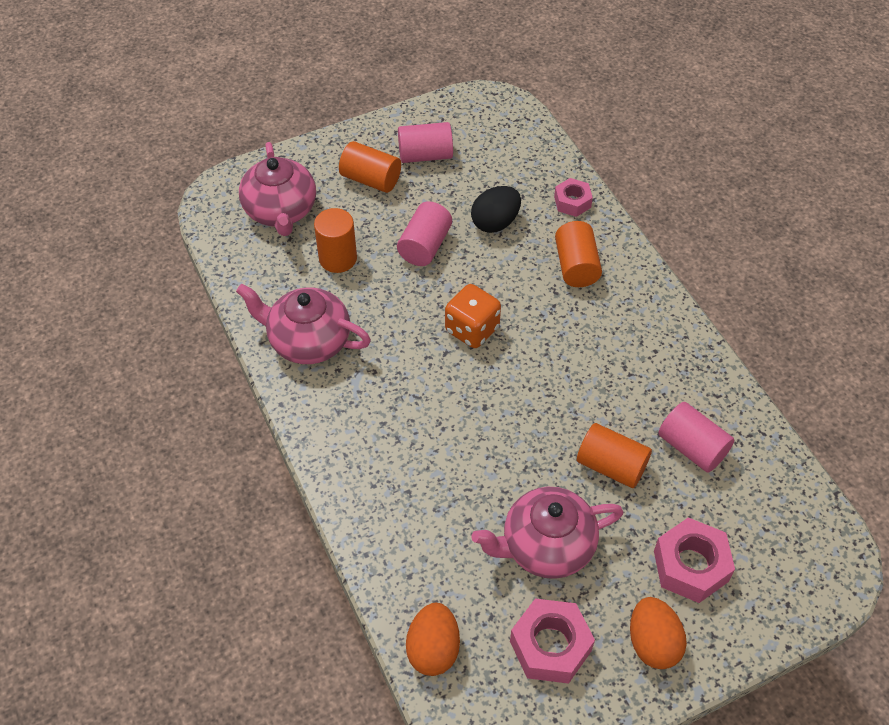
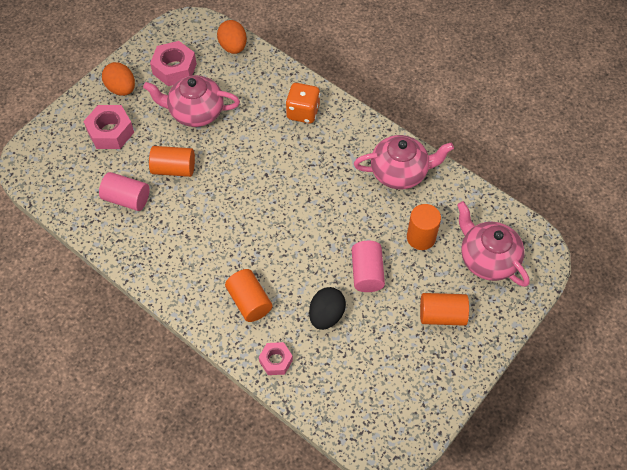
camera: 155 degrees right, 5 degrees up
pink cylinder [398,122,453,163] -> none
orange dice [445,284,501,348] -> orange dice moved to [285,83,320,123]
pink teapot [471,487,624,579] -> pink teapot turned 135 degrees counterclockwise [143,75,240,127]

